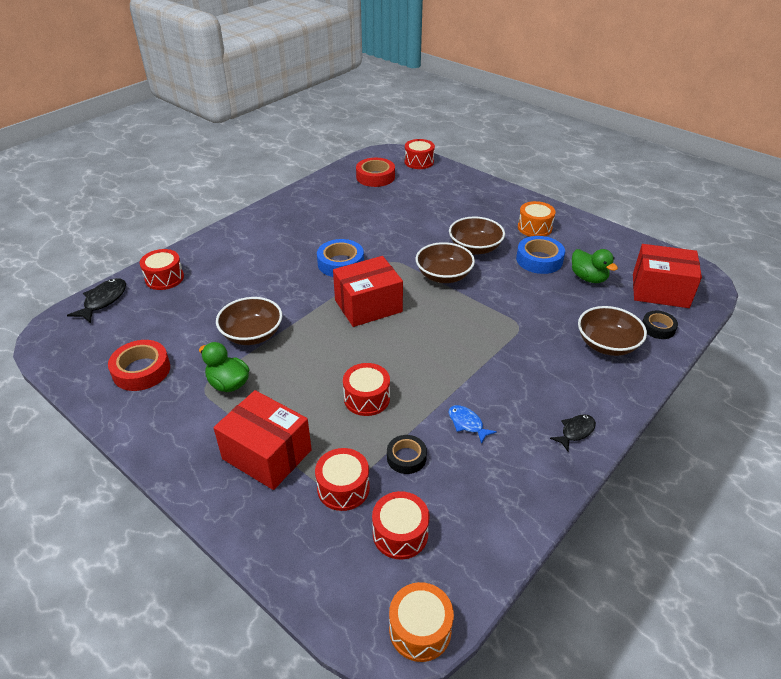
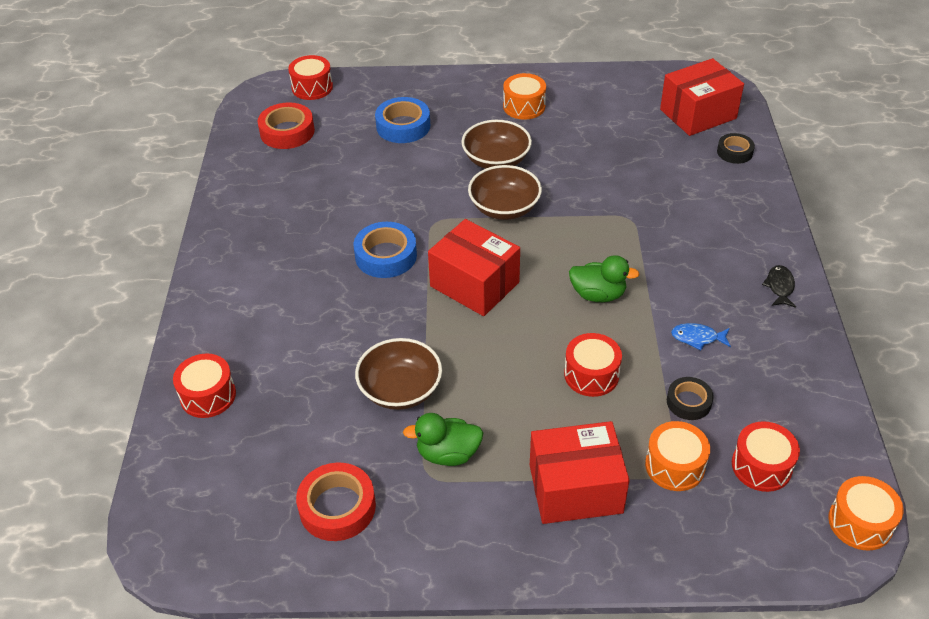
camera: 40 degrees left, 5 degrees up
black fish [67,278,126,323] -> none
red drum [315,448,370,511] -> orange drum [645,421,710,491]
red box [333,256,403,327] -> red box turned 75 degrees counterclockwise [428,219,520,316]
blue tape [516,236,565,274] -> blue tape moved to [375,97,430,143]
green duck [572,249,618,283] -> green duck moved to [569,255,640,302]
brown bowl [578,306,647,356] -> none

